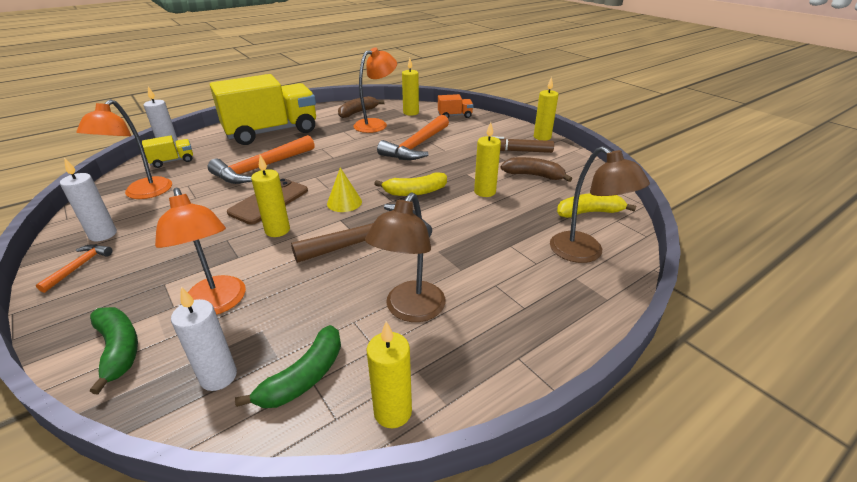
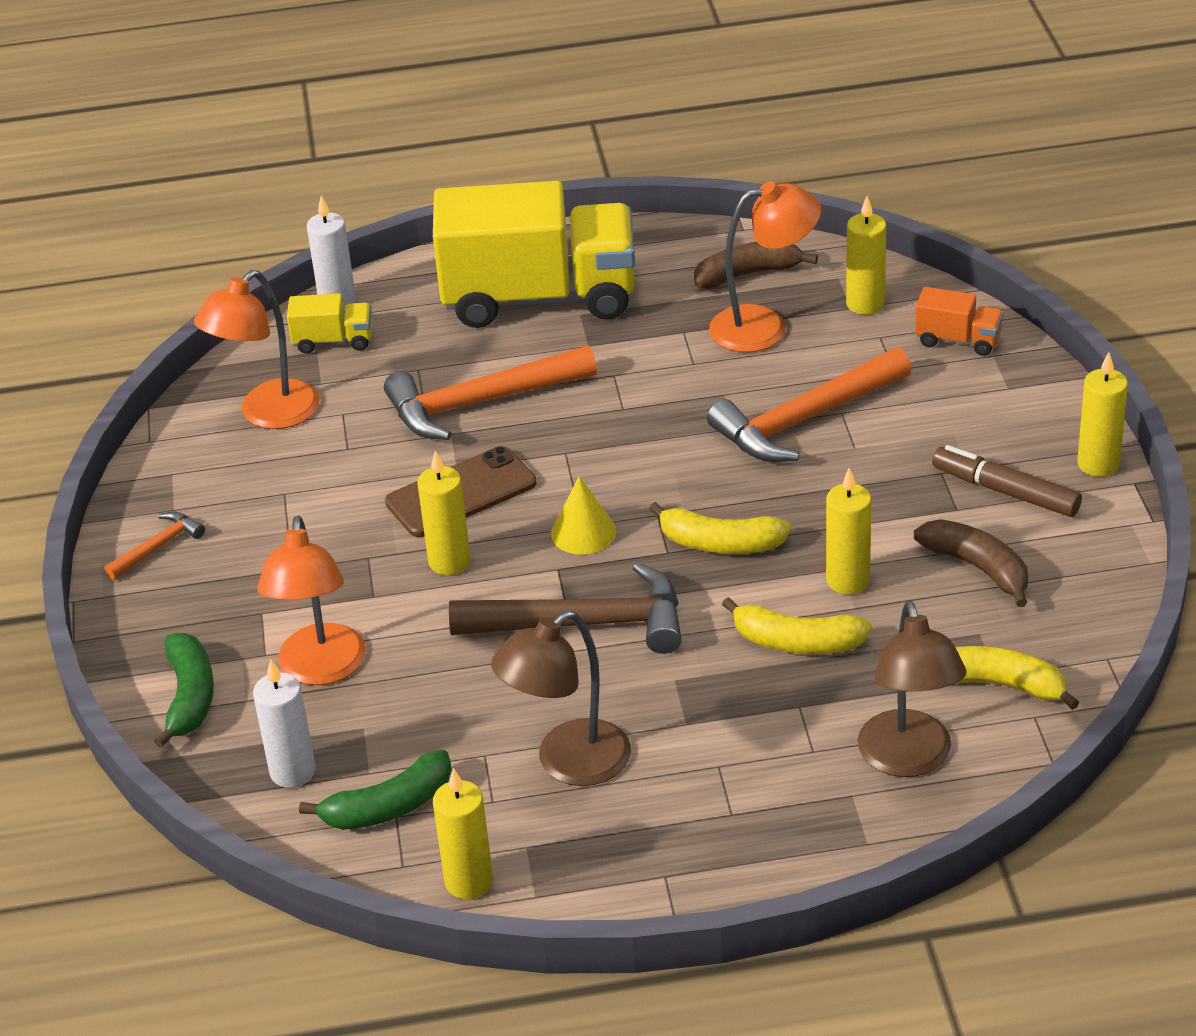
camera: 30 degrees right, 5 degrees up
white candle [60,158,117,241] -> none
none -> yellow banana [722,597,872,654]

